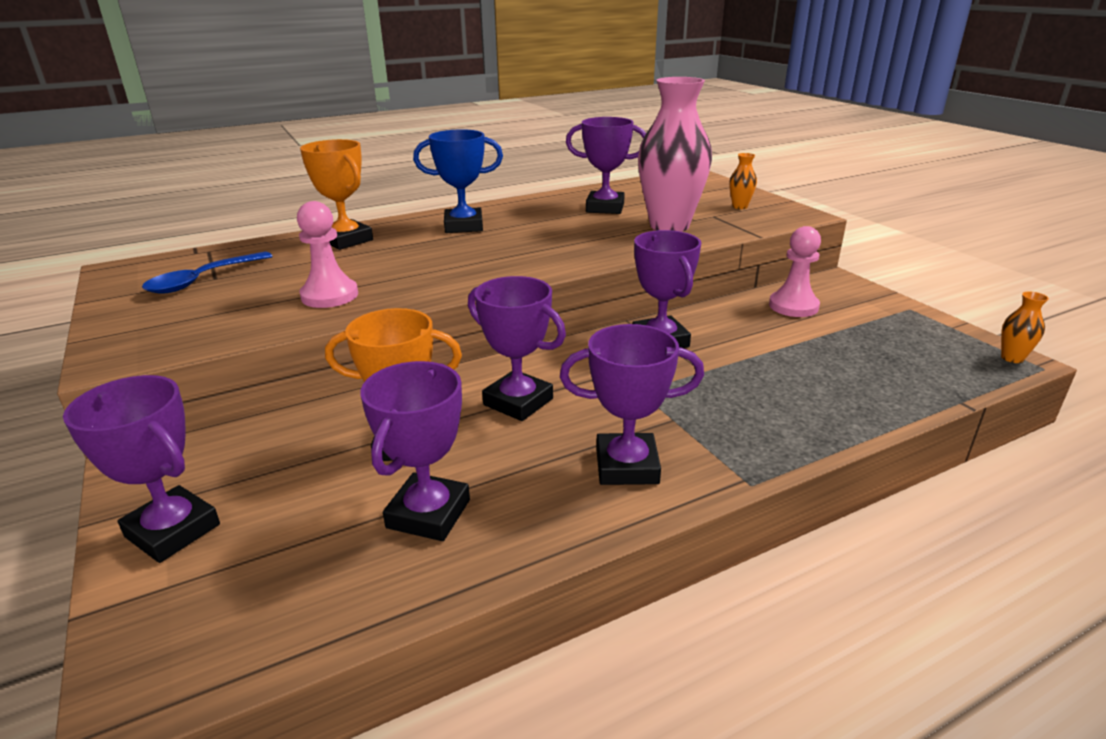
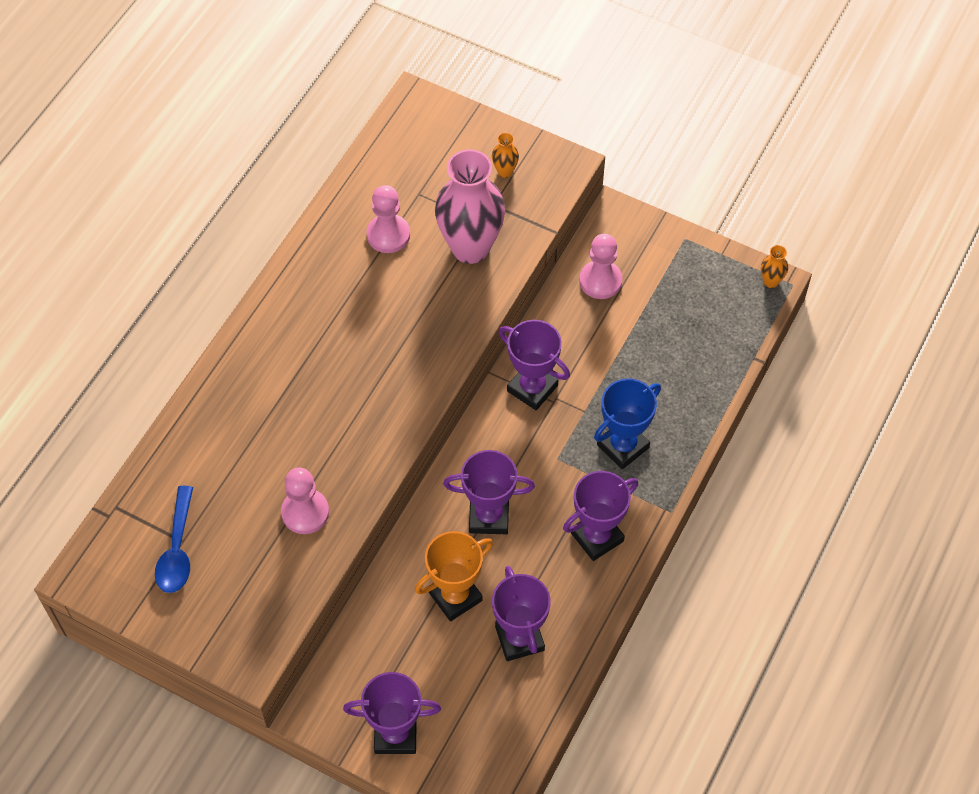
camera: 35 degrees left, 30 degrees up
orange trophy [300,139,373,250] -> none
blue trophy [413,129,503,233] -> blue trophy moved to [594,378,661,469]
purple trophy [566,117,646,214] -> pink pawn [366,185,410,253]

